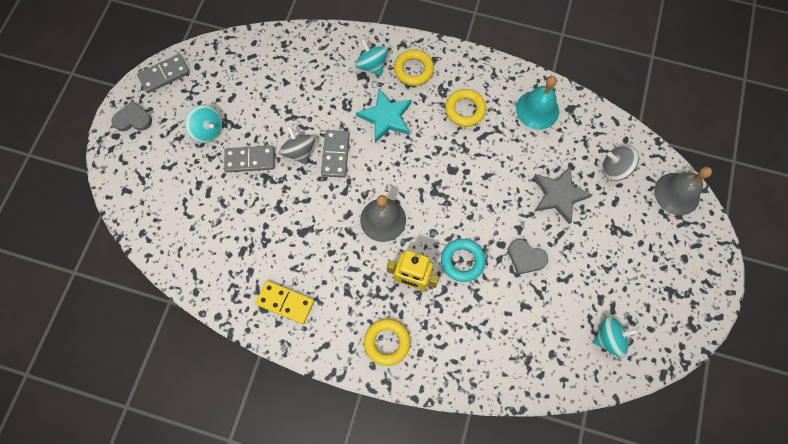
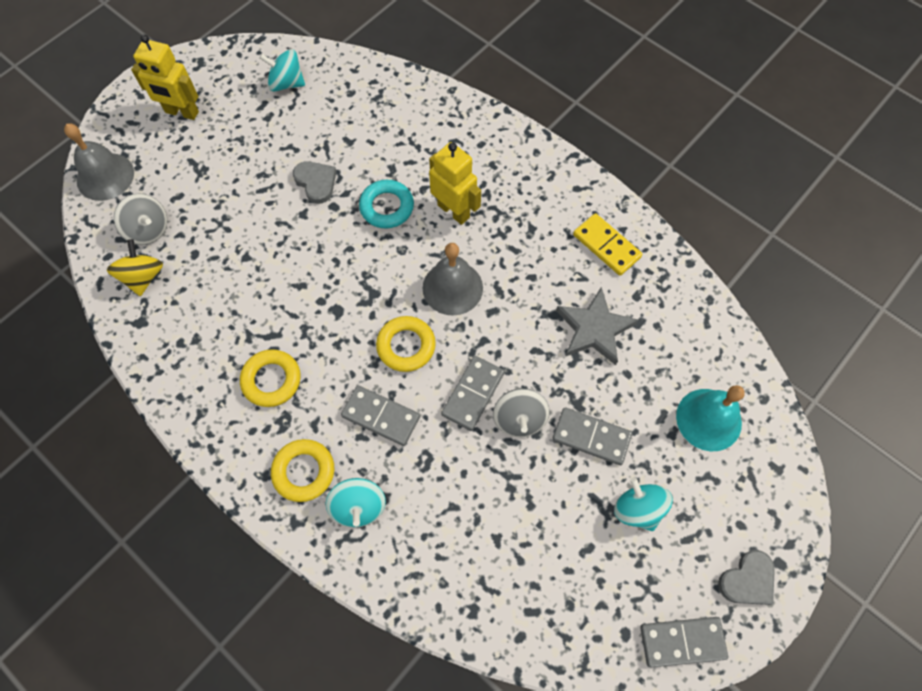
camera: 155 degrees left, 5 degrees down
grey heart [112,101,152,131] -> grey heart turned 60 degrees counterclockwise [718,550,775,605]
turquoise star [356,89,411,143] -> grey domino [341,385,420,446]
yellow ring [364,319,410,366] -> yellow ring moved to [376,316,436,372]
turquoise bell [516,76,559,129] -> turquoise bell moved to [676,385,745,451]
grey star [534,166,593,224] -> grey star moved to [556,287,638,365]
none -> yellow spinning top [107,239,163,296]
none -> yellow robot [131,34,199,120]

